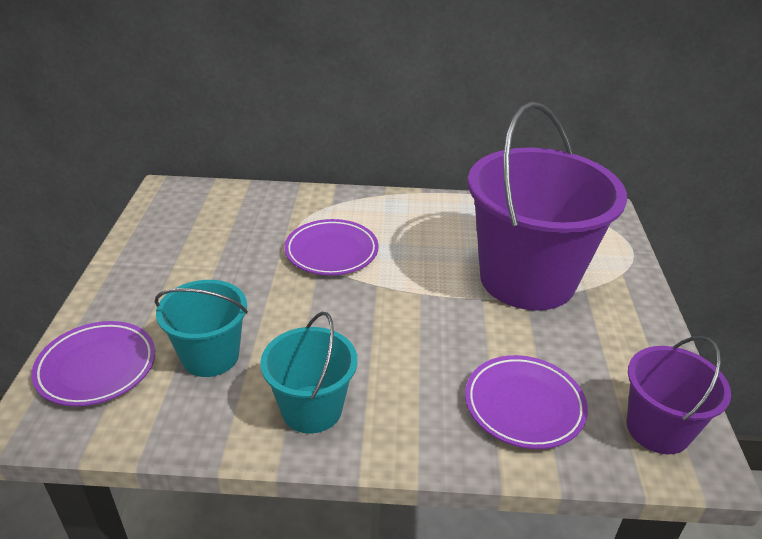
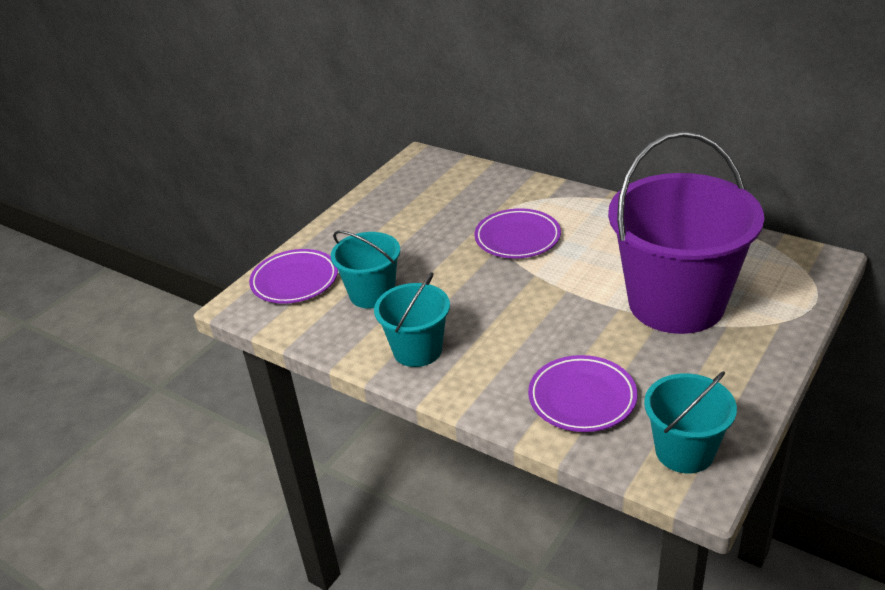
camera: 35 degrees right, 0 degrees up
purple bucket [627,336,731,454] -> turquoise bucket [644,371,737,473]

